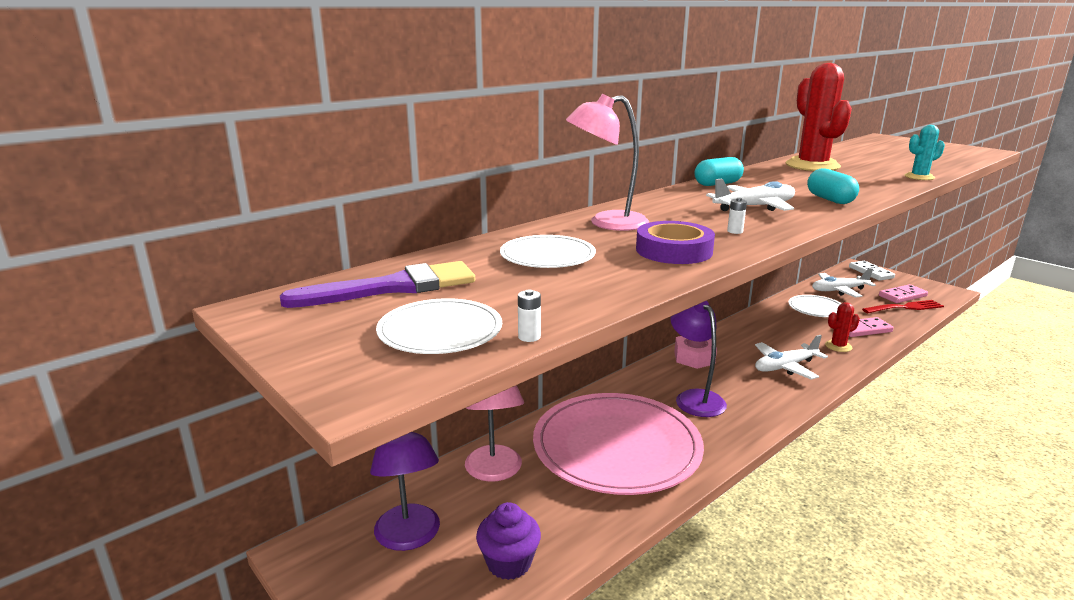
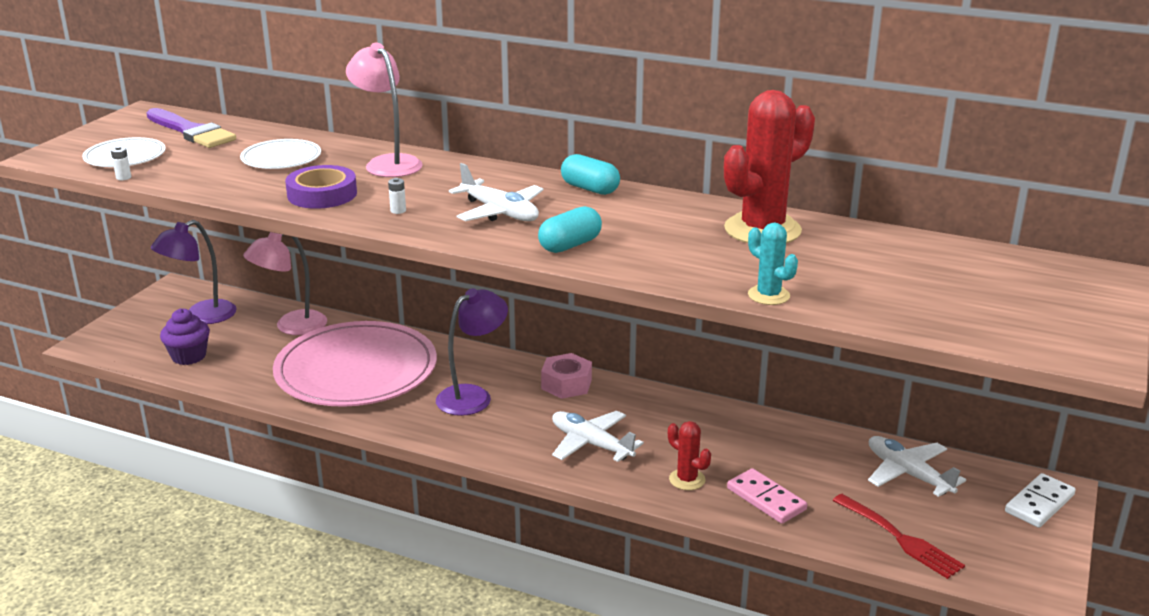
camera: 65 degrees right, 5 degrees up
white plate [788,295,842,317] -> none
pink domino [879,284,928,303] -> none

